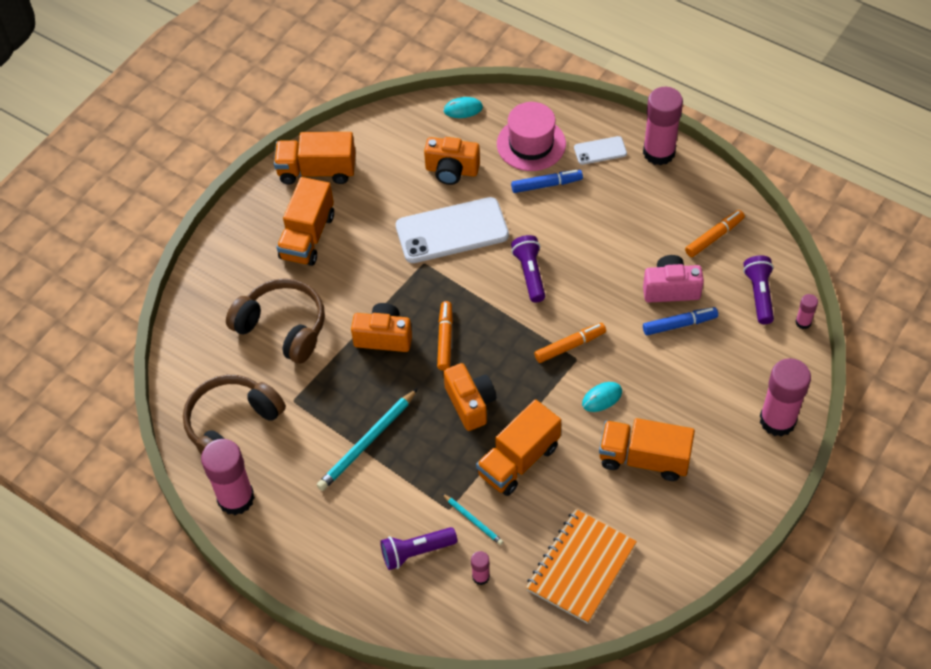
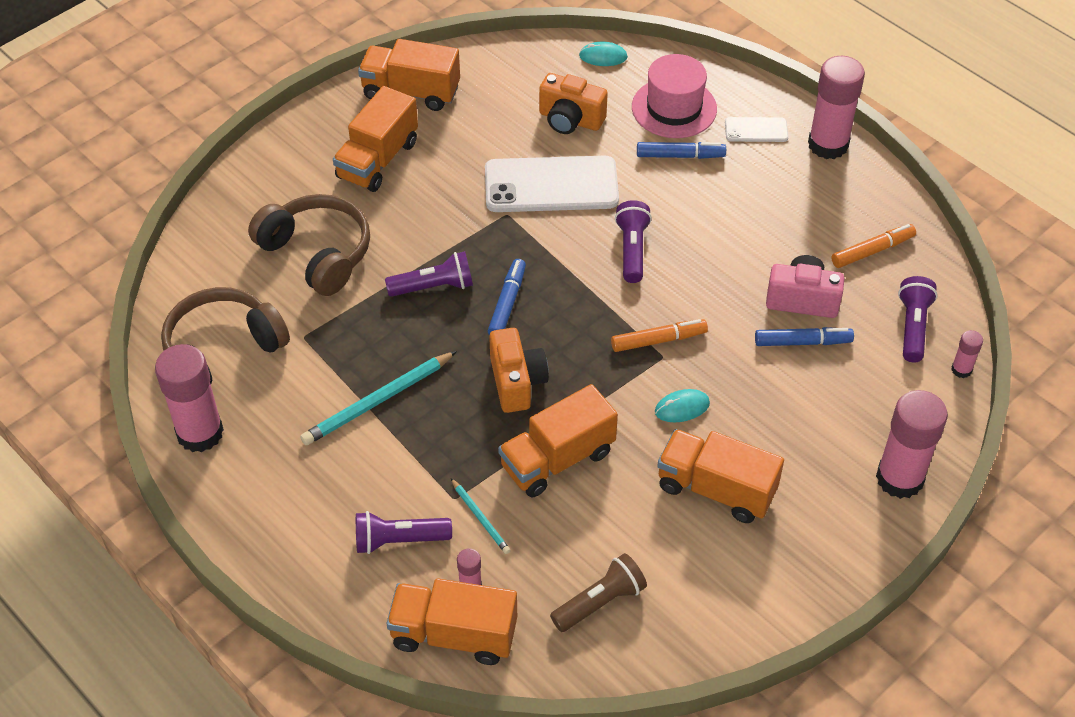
camera: 10 degrees right, 5 degrees down
orange camera [351,303,412,352] -> purple flashlight [385,251,473,297]
orange marker [437,301,453,371] -> blue marker [488,259,526,335]
orange notebook [526,509,637,624] -> brown flashlight [550,553,647,632]
none -> orange truck [387,578,517,665]

